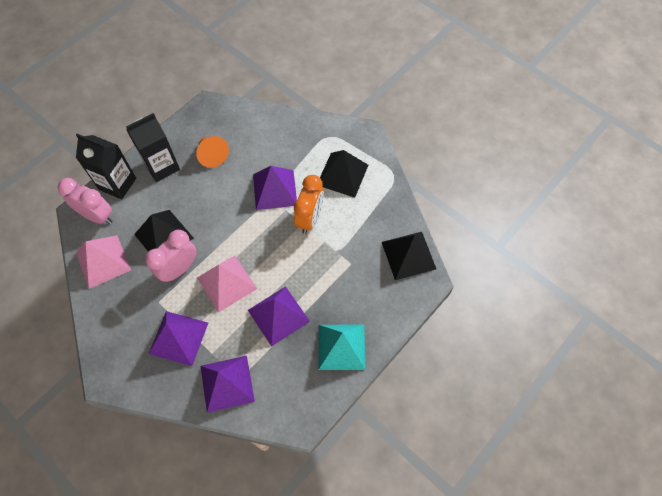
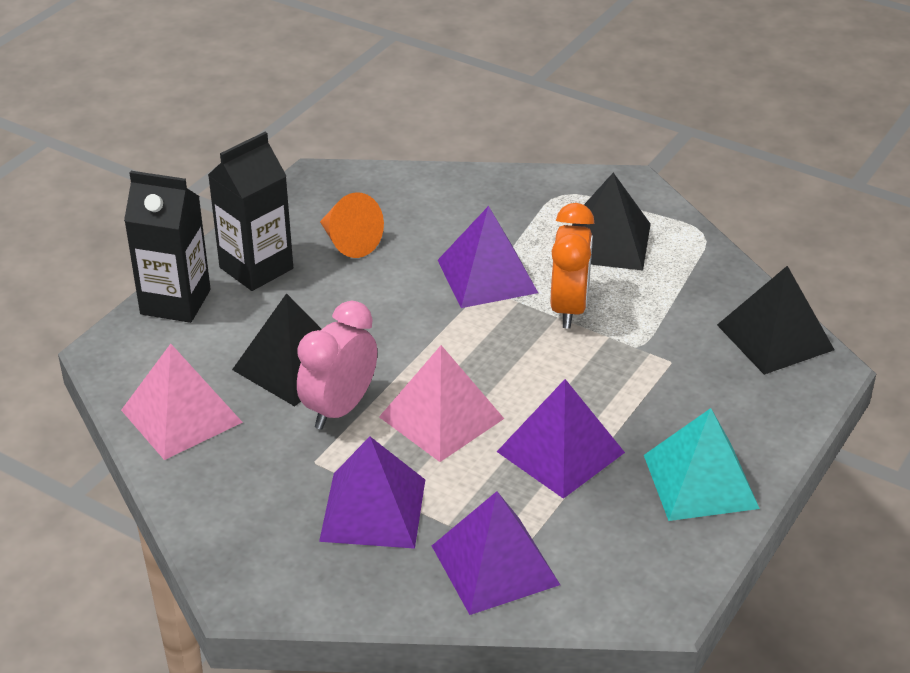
camera: 10 degrees left, 25 degrees down
pink clock [58,178,112,224] -> none

